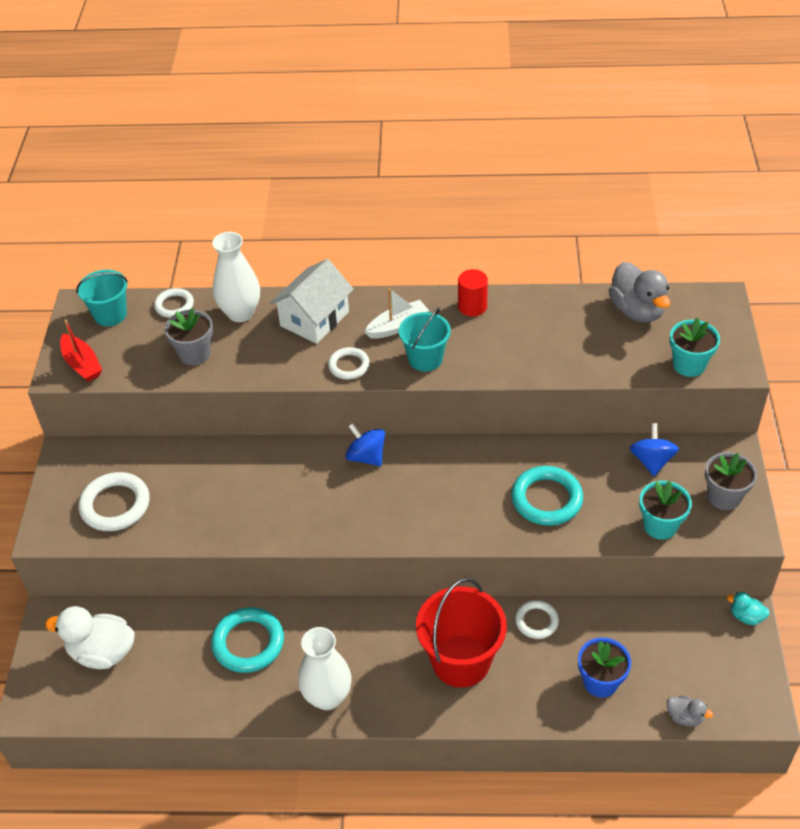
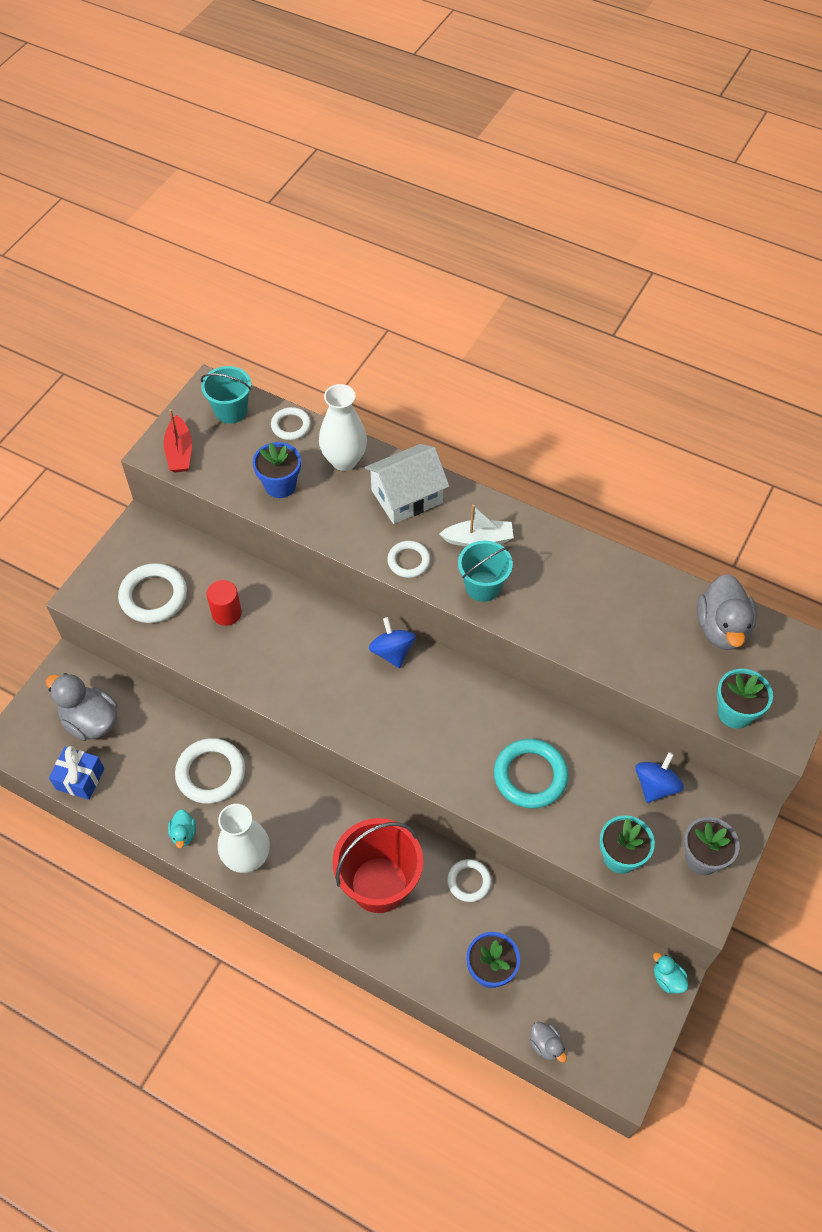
camera: 25 degrees right, 10 degrees up
white duck [45,606,135,669] -> grey duck [46,673,118,741]
grey flower pot [164,308,213,365] -> blue flower pot [252,442,301,498]
turquoise ring [211,607,284,673] -> white ring [175,738,245,804]
red cylinder [458,269,488,317] -> red cylinder moved to [206,580,242,626]
none -> blue gift [49,746,104,800]
none -> turquoise duck [168,809,196,848]

